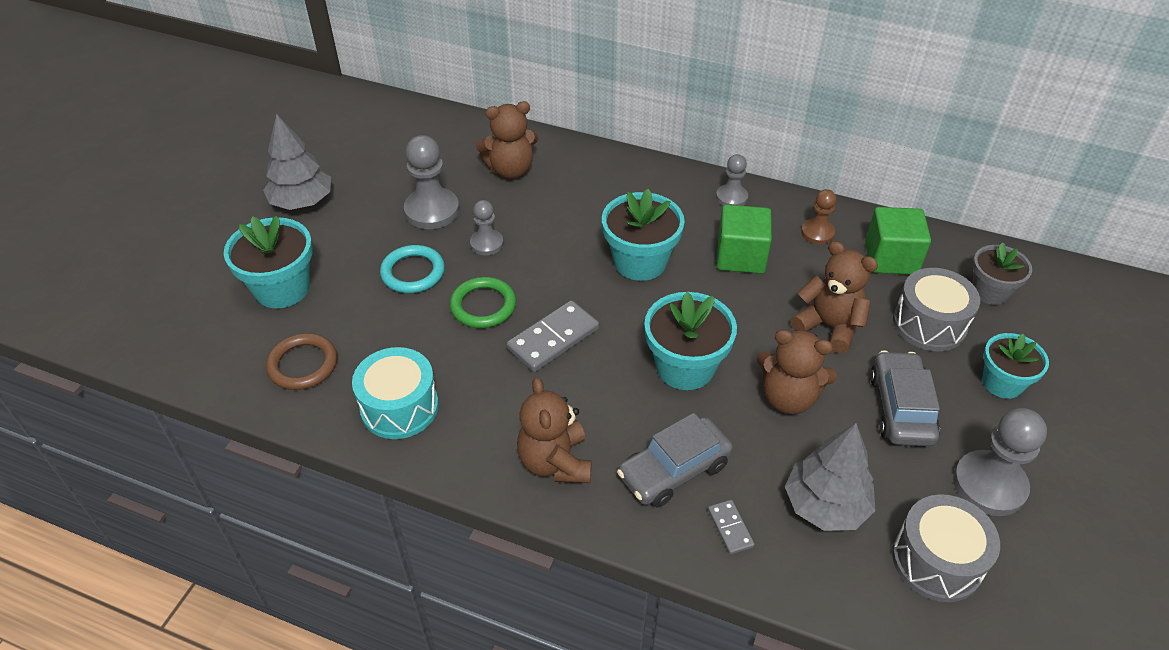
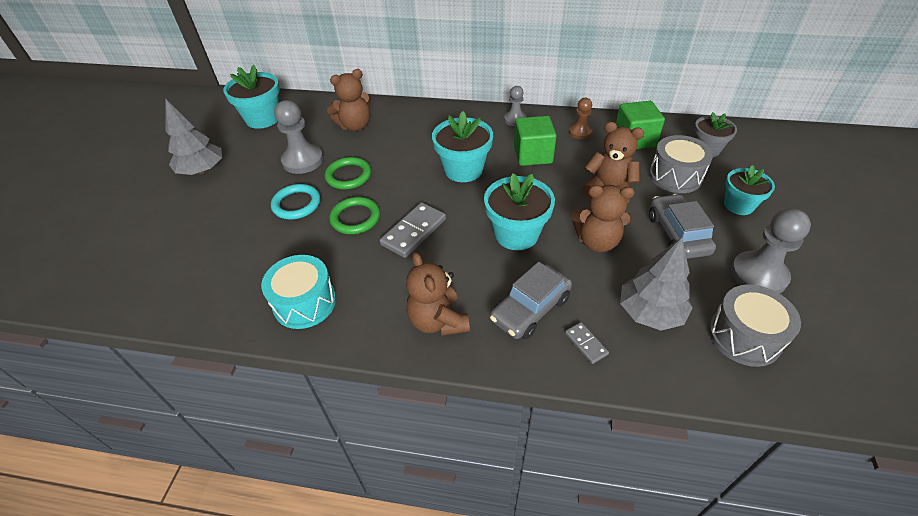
camera: 10 degrees left, 0 degrees up
turquoise flower pot [224,216,313,308] -> turquoise flower pot moved to [223,65,280,129]
brown ring [266,333,337,390] -> none
grey pawn [470,200,503,255] -> green ring [325,157,371,190]

